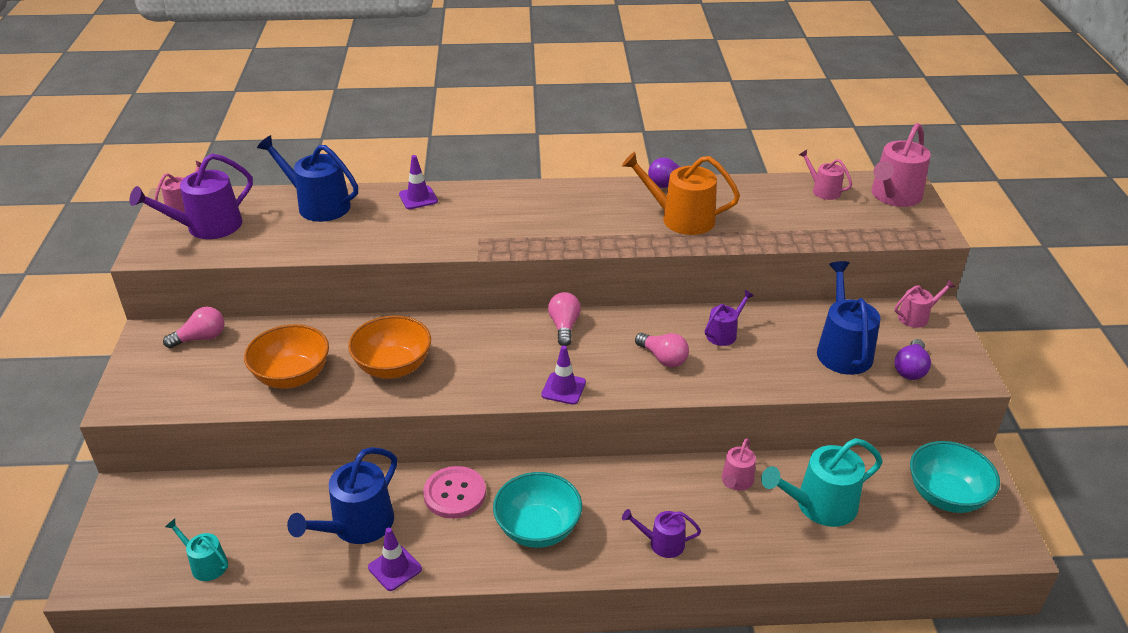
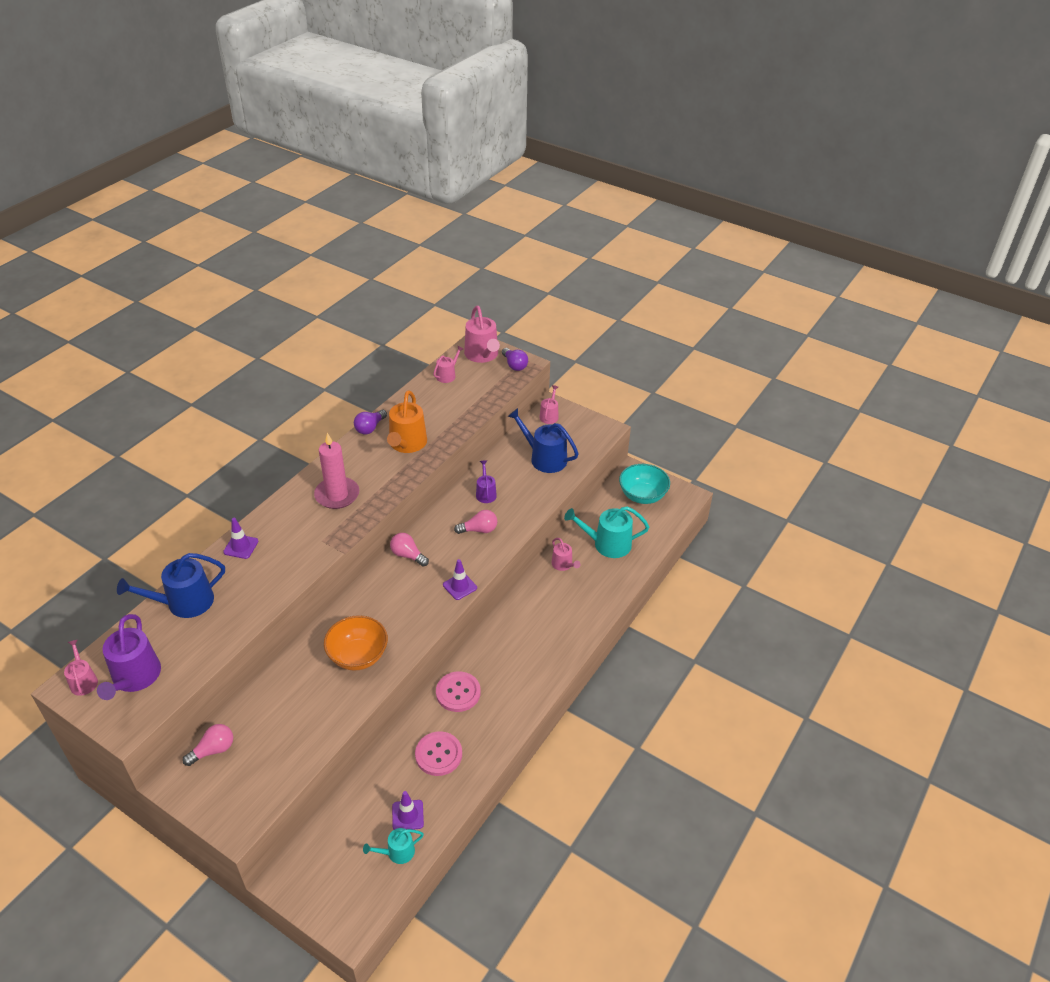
camera: 55 degrees left, 5 degrees up
pink light bulb [163,307,224,348] -> pink light bulb turned 45 degrees clockwise [183,724,233,766]
orange bowl [244,324,329,389] -> none
blue watering can [287,447,397,544] -> pink button [415,731,462,776]
purple traffic cone [368,527,422,591] -> purple traffic cone moved to [392,791,424,830]
turquoise bowl [493,472,582,548] -> none
orange watering can [622,152,740,235] -> orange watering can turned 45 degrees counterclockwise [387,390,427,453]
purple watering can [622,509,701,558] -> none
turquoise watering can [761,438,883,527] -> turquoise watering can turned 75 degrees clockwise [564,506,649,558]
pink watering can [799,150,852,200] -> pink watering can turned 135 degrees clockwise [433,346,463,383]
purple light bulb [894,339,931,380] -> purple light bulb moved to [502,348,528,371]
none -> pink candle [314,433,359,509]

